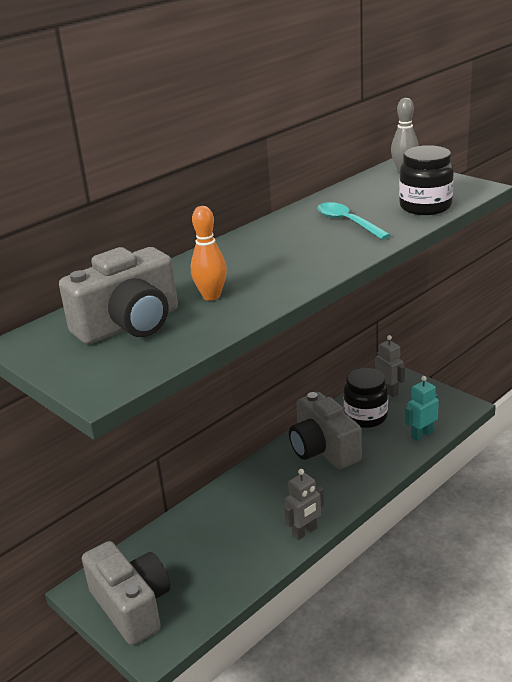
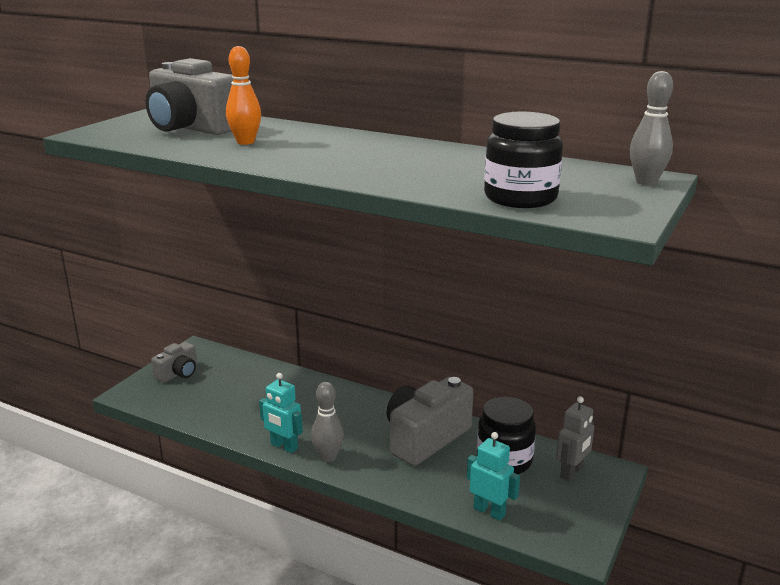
camera: 70 degrees right, 5 degrees down
grey camera [82,541,170,645] -> grey camera [151,342,197,383], size x0.55
grey robot [284,469,324,540] -> turquoise robot [259,373,303,453]
turquoise spoon [317,202,391,240] -> none
none -> grey bowling pin [311,382,344,462]

